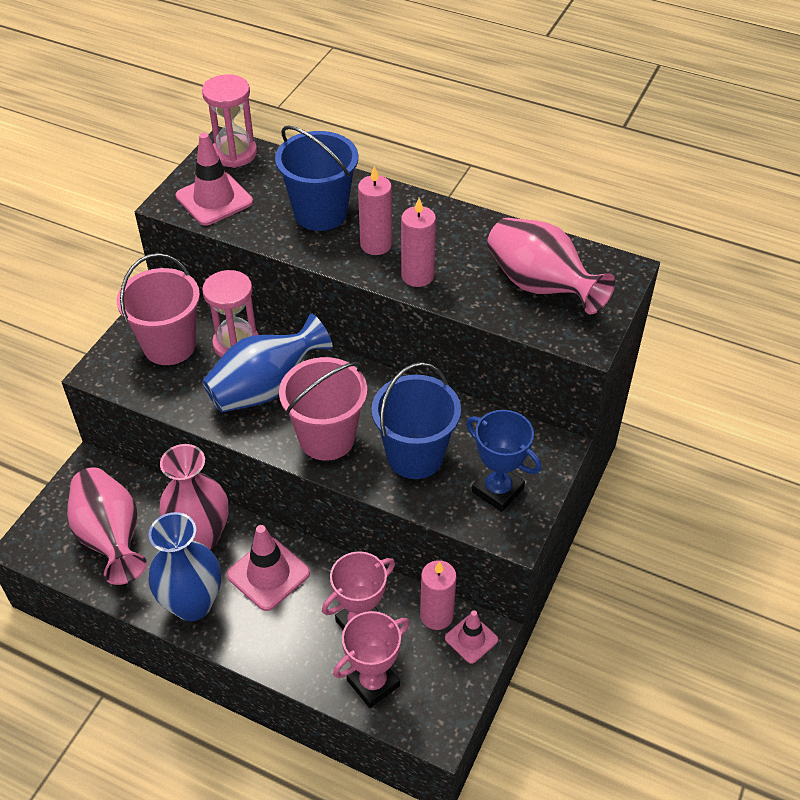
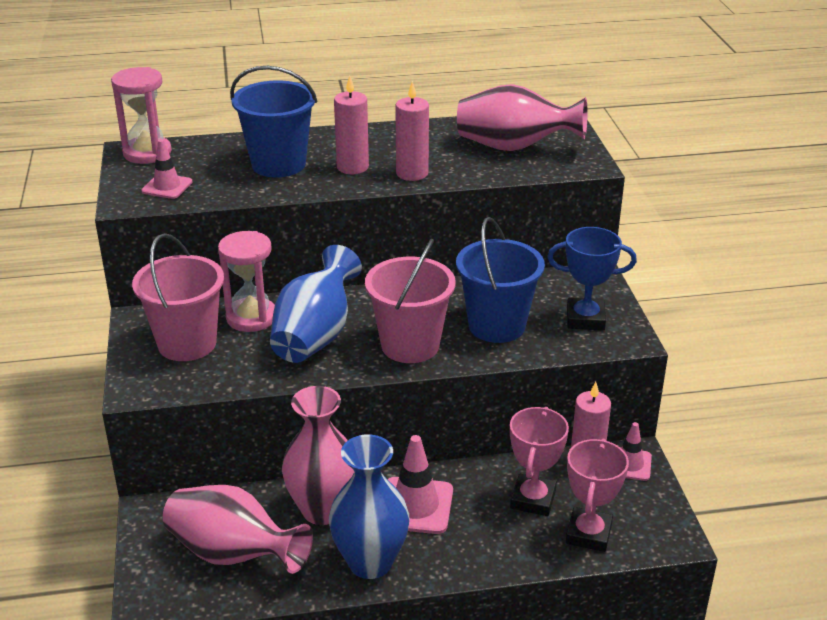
camera: 35 degrees left, 15 degrees down
pink traffic cone [176,133,253,226] -> pink traffic cone [141,139,193,199], size x0.62

